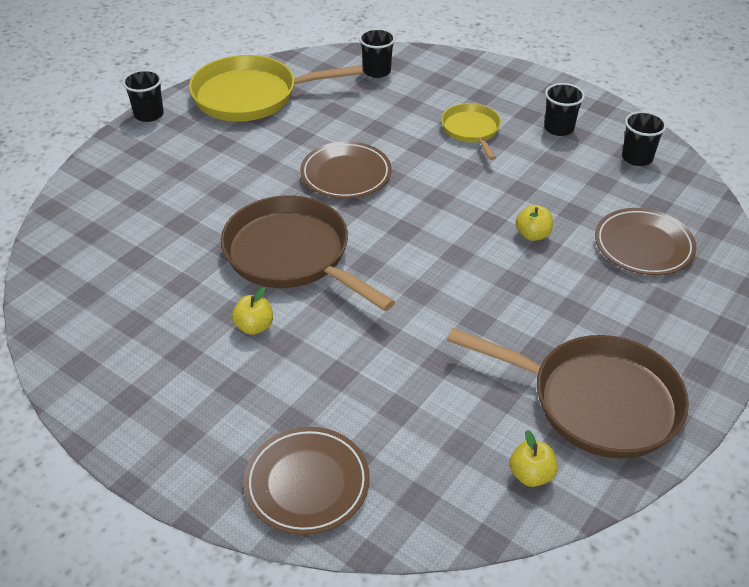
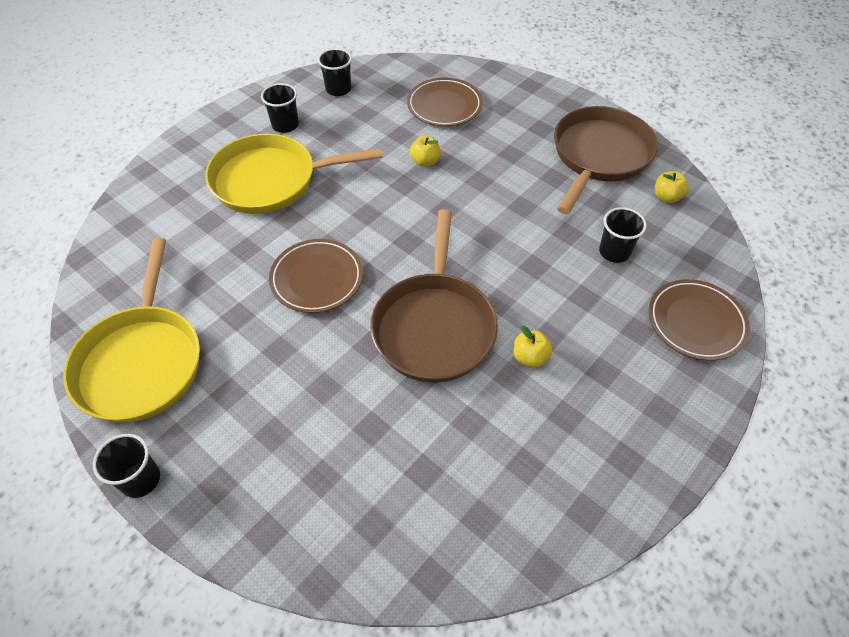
camera: 85 degrees left, 10 degrees up
brown pan [221,195,395,311] -> brown pan turned 45 degrees counterclockwise [370,209,498,382]
black cup [359,28,395,78] -> black cup moved to [599,207,647,263]
yellow pan [441,103,501,160] -> yellow pan [205,134,383,214], size x1.83

